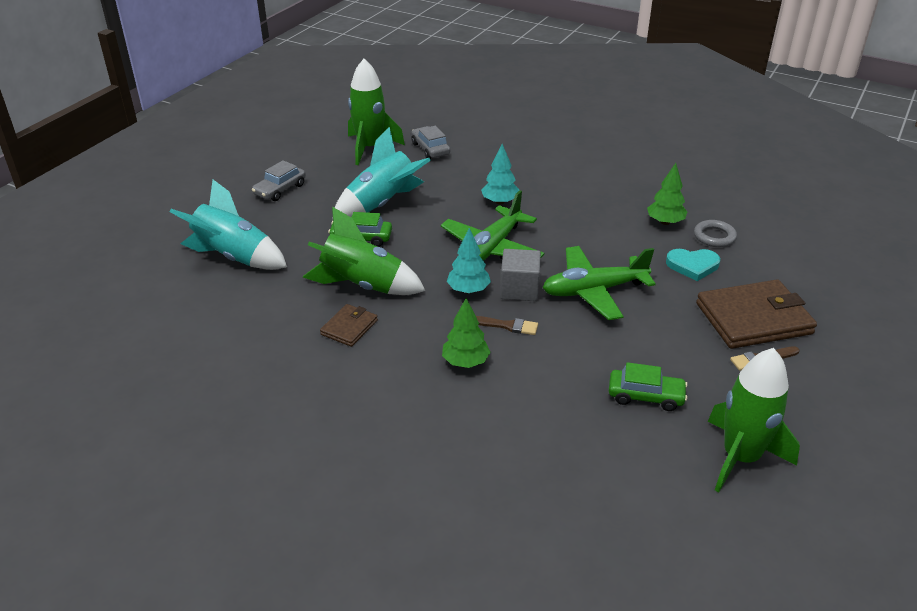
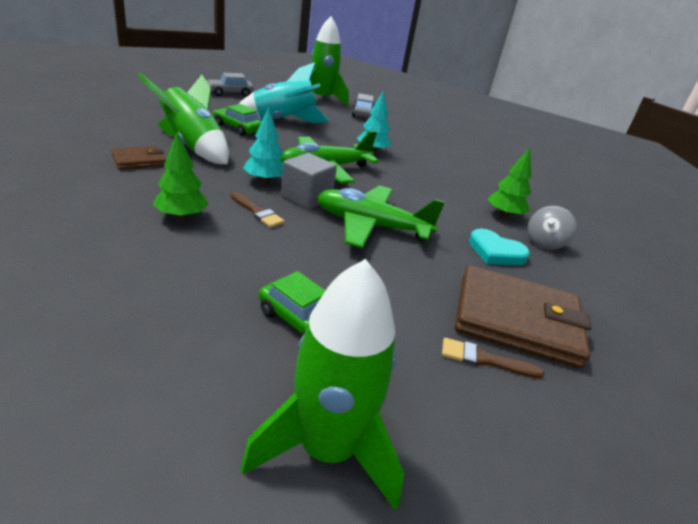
camera: 25 degrees right, 5 degrees down
turquoise rocket [169,180,287,270] -> none
grey ring [694,220,737,247] -> grey spinning top [528,206,577,250]

